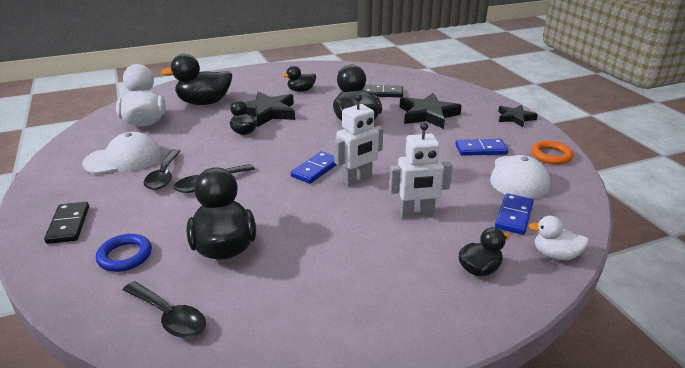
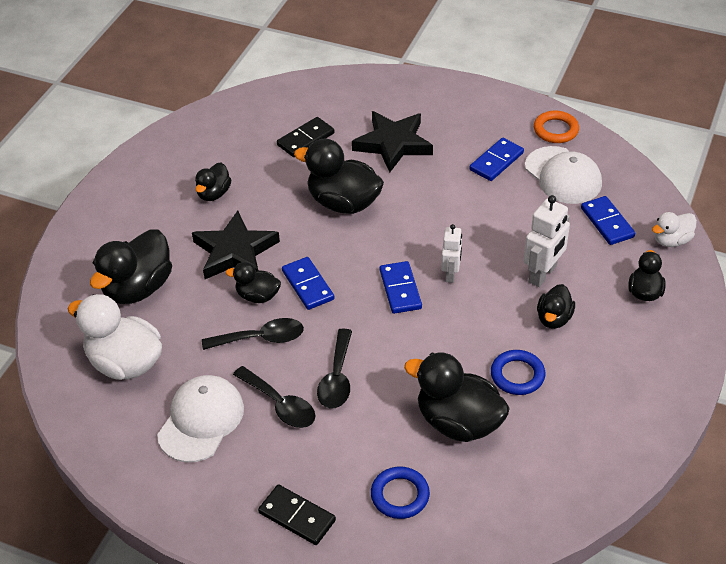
camera: 45 degrees left, 15 degrees up
black spoon [123,281,206,338] -> black spoon moved to [202,318,304,350]
white robot [334,94,383,186] -> white robot [441,224,462,283], size x0.65
black star [498,105,538,127] -> none
none -> blue domino [282,257,334,310]
none -> blue ring [491,350,545,395]
none -> black duck [537,284,575,329]

